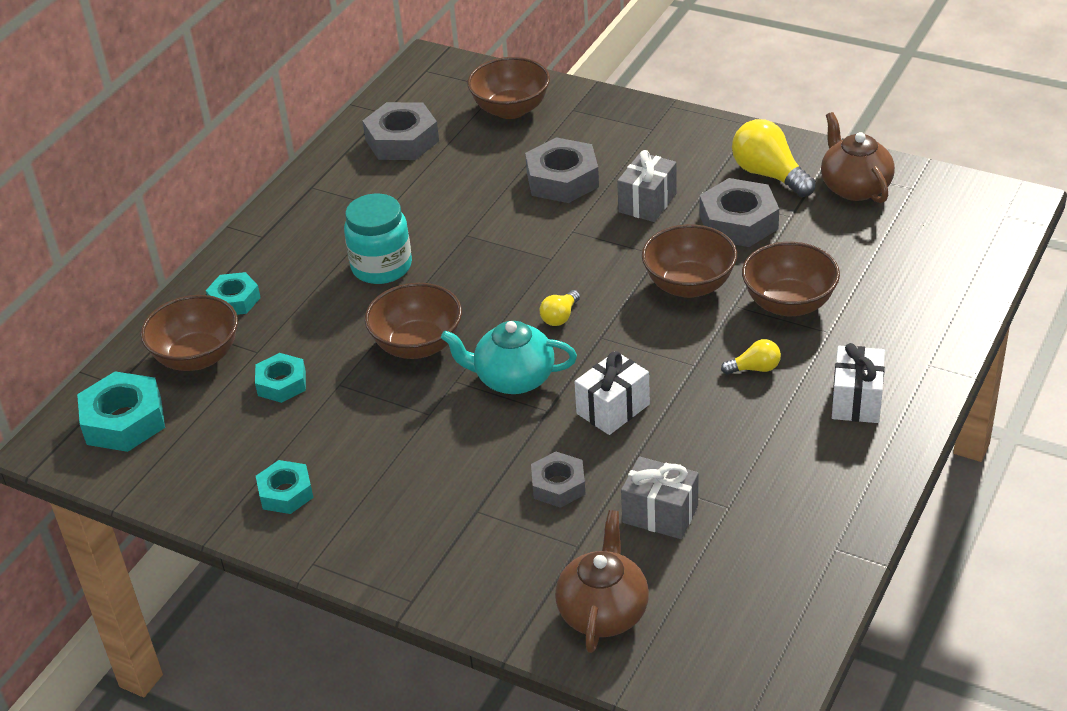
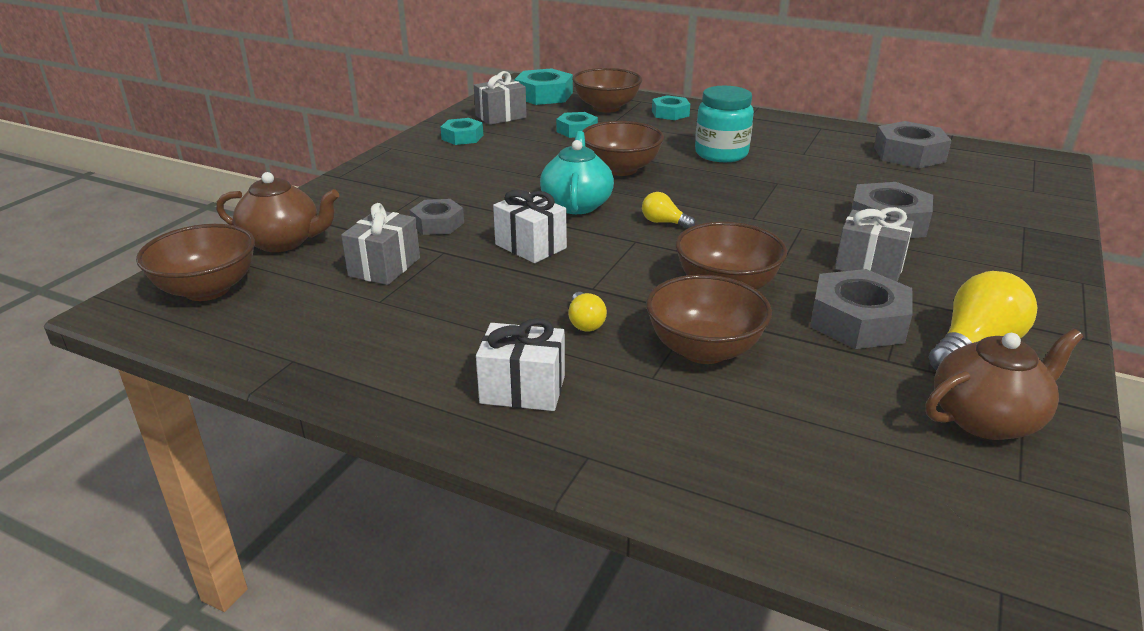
camera: 85 degrees right, 10 degrees down
brown bowl [467,57,550,119] -> brown bowl moved to [136,224,255,301]
none -> grey gift [474,71,527,125]

